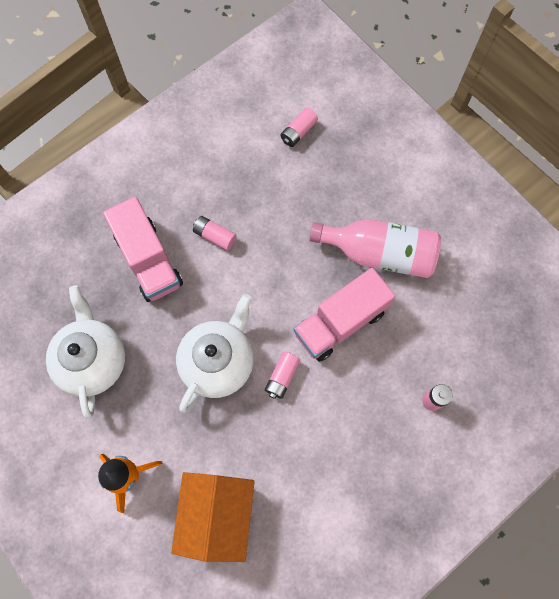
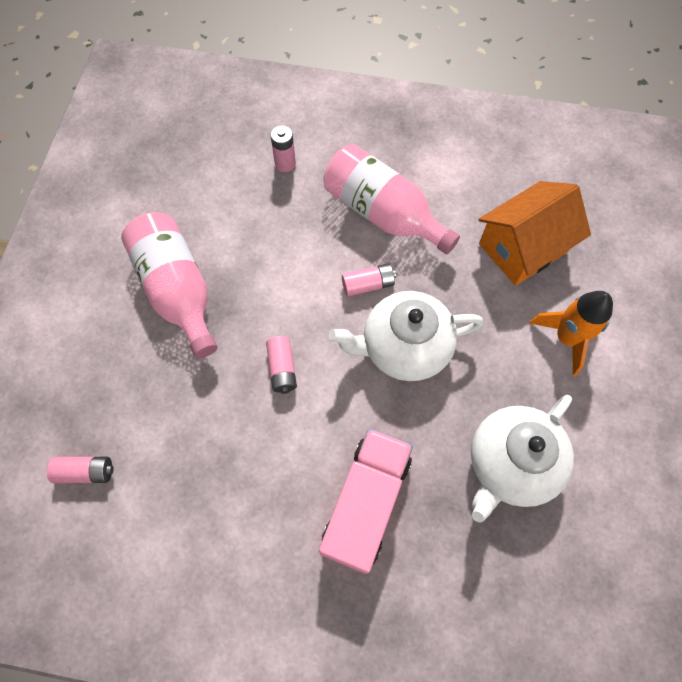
camera: 130 degrees left, 5 degrees down
pink battery [193,216,237,251] -> pink battery moved to [266,336,297,394]
pink truck [293,268,395,362] -> none
none -> pink bottle [324,144,460,254]

